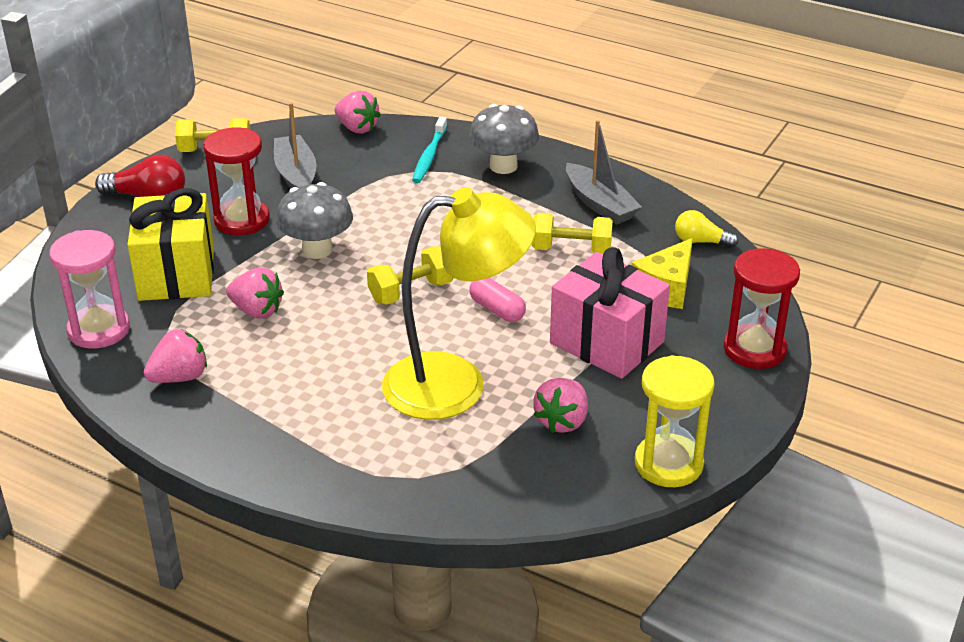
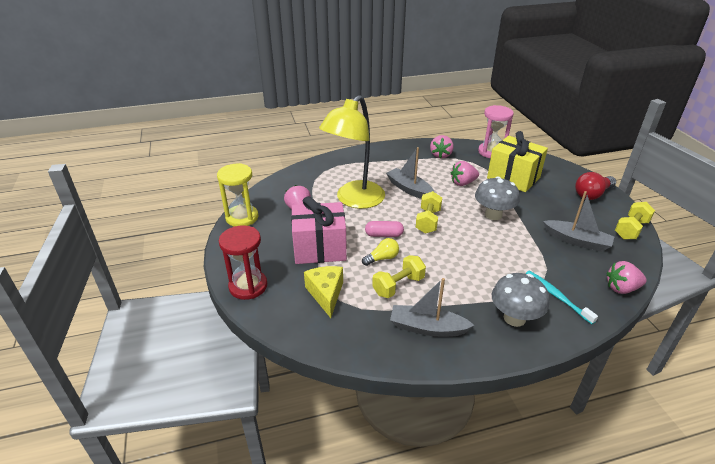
camera: 135 degrees right, 0 degrees up
red hourglass [203,128,270,235] -> none
yellow light bulb [675,210,738,248] -> yellow light bulb moved to [362,238,399,266]
none -> grey boat [386,147,434,199]

